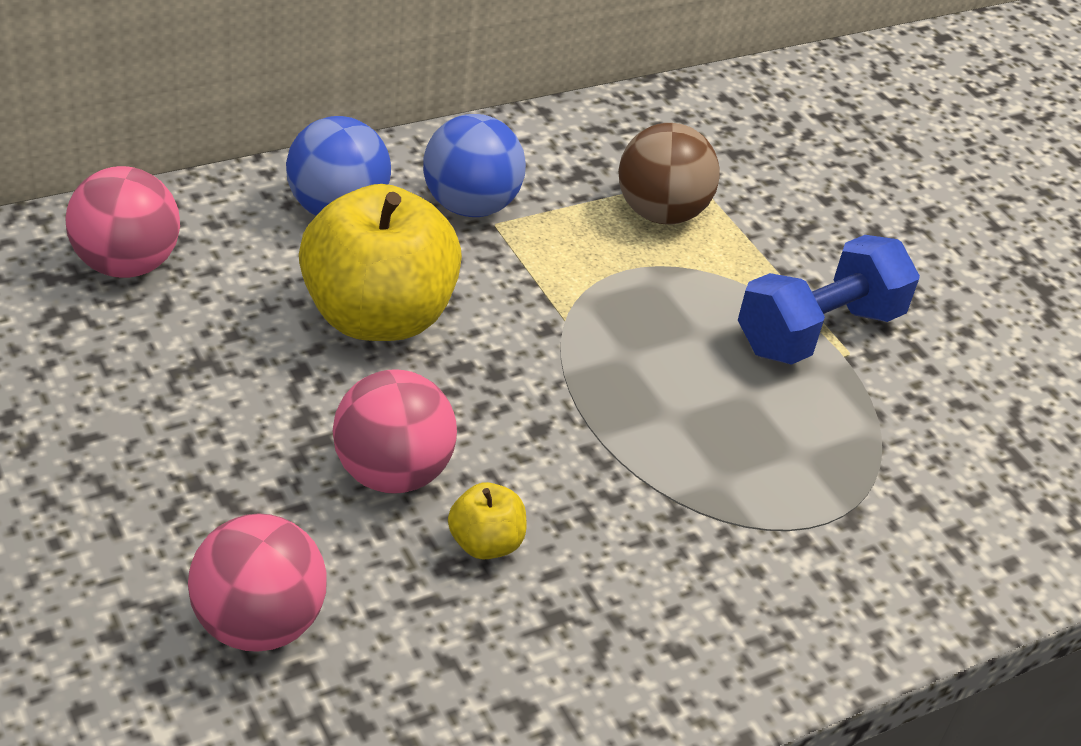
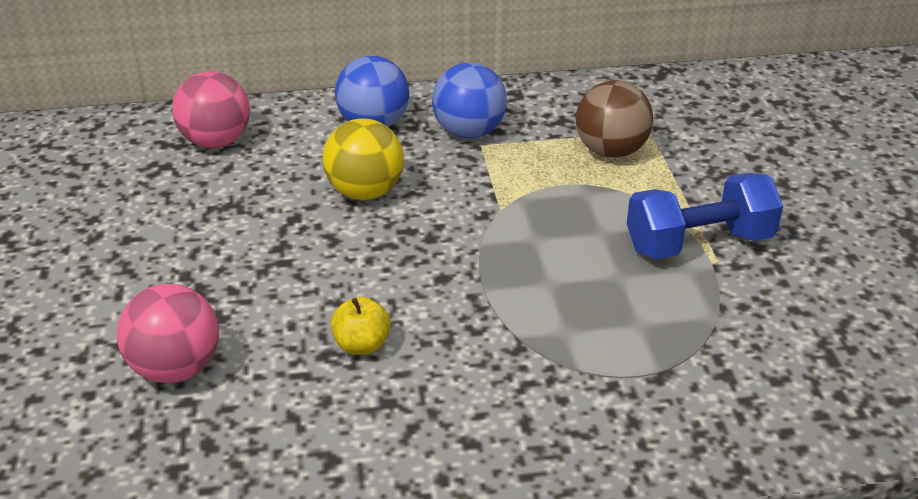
camera: 25 degrees right, 5 degrees down
yellow apple [299,184,462,341] -> yellow ball [322,118,404,200]
pink ball [332,369,457,494] -> none

